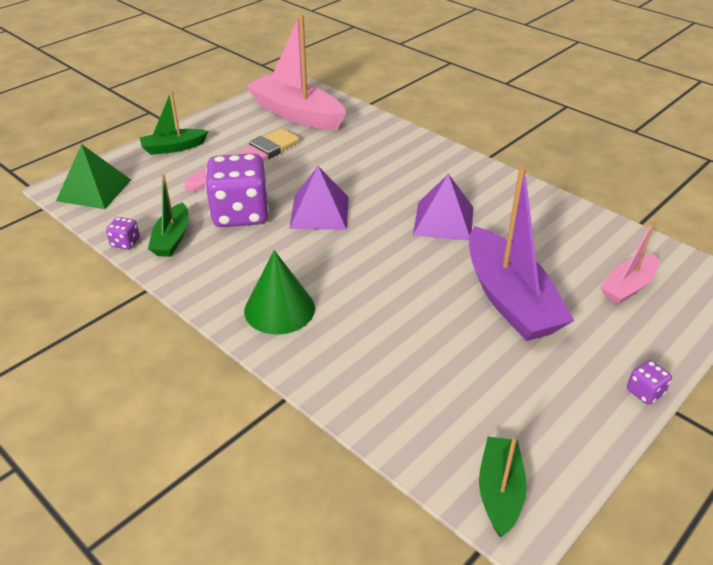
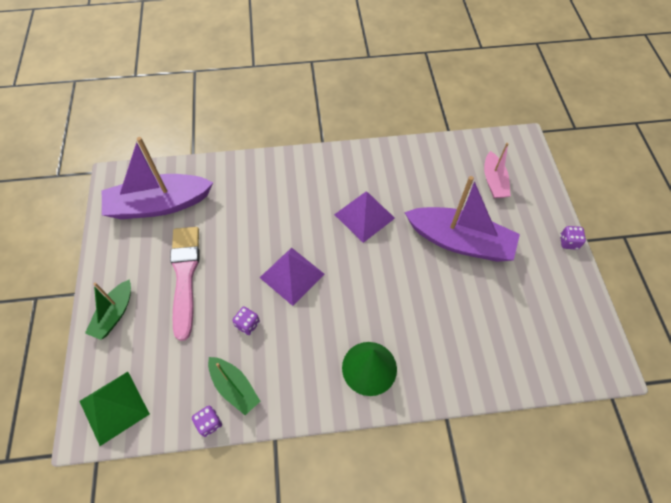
camera: 50 degrees left, 20 degrees up
purple dice [205,153,269,227] -> purple dice [232,306,260,335], size x0.41
pink boat [246,14,346,130] -> purple boat [102,137,213,219]
green boat [479,437,527,537] -> none

